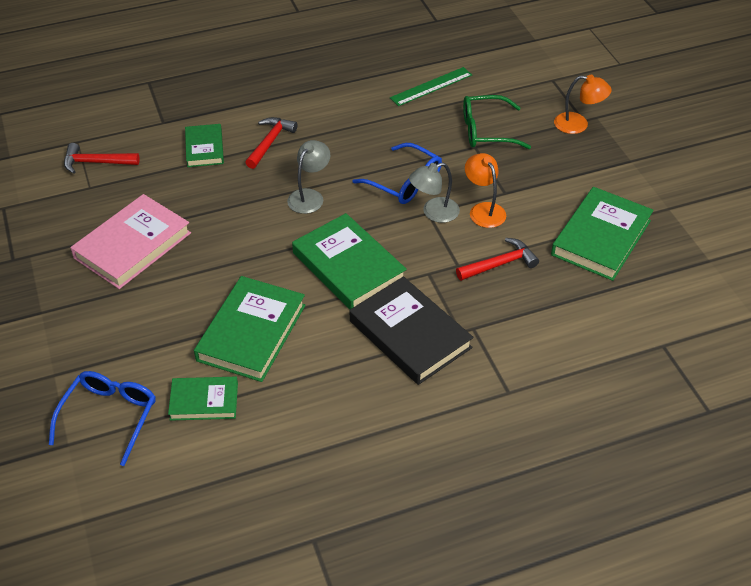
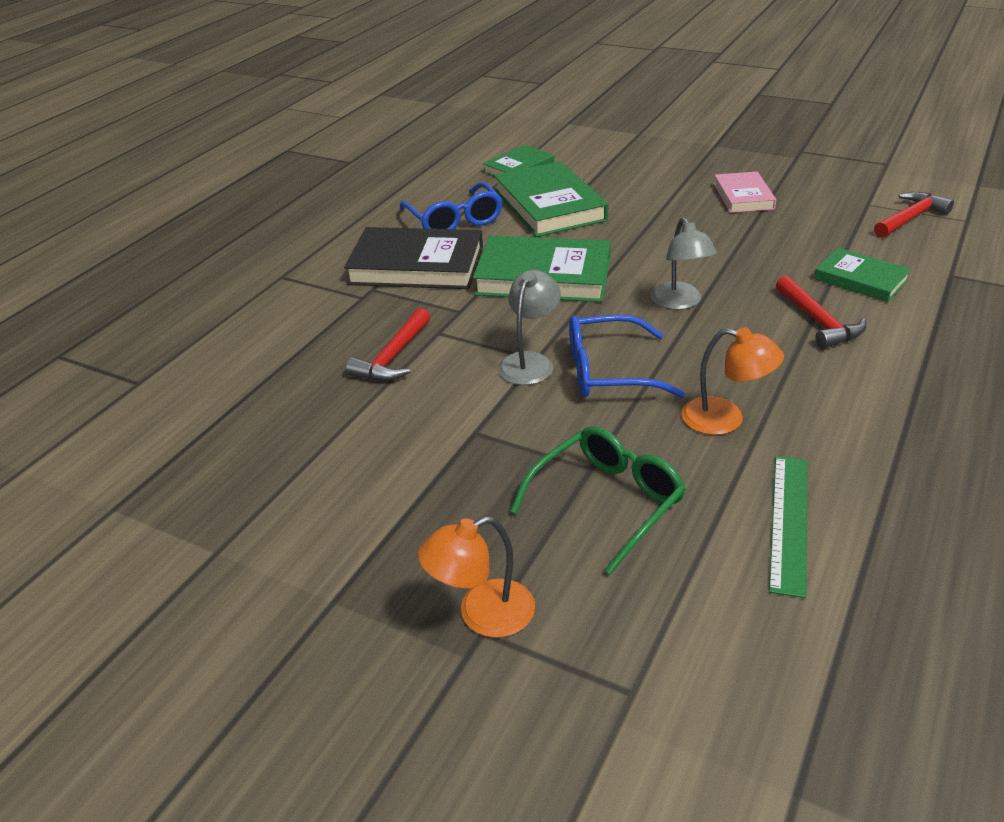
camera: 140 degrees right, 10 degrees down
blue glasses [49,371,156,466] -> blue glasses moved to [400,182,502,229]
pink book [70,194,191,289] -> pink book [714,172,776,213], size x0.59
orange lamp [465,153,506,228] -> orange lamp moved to [681,327,784,435]
green book [551,187,654,281] -> none

